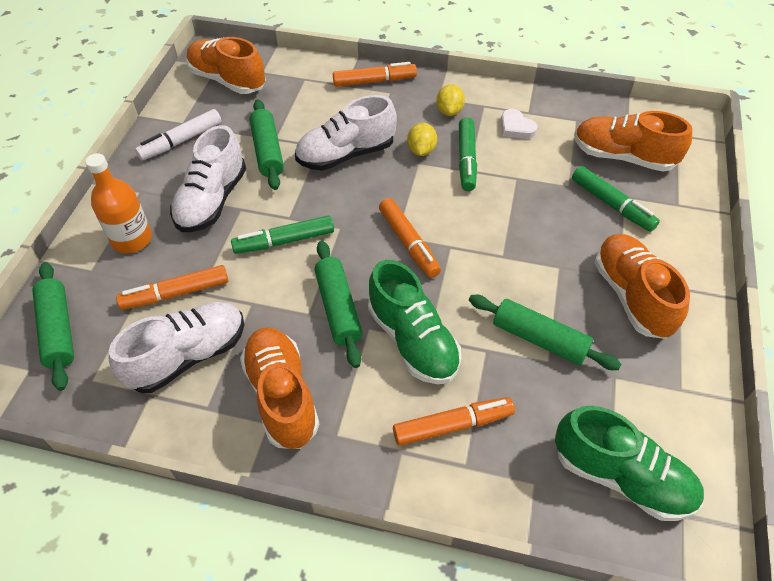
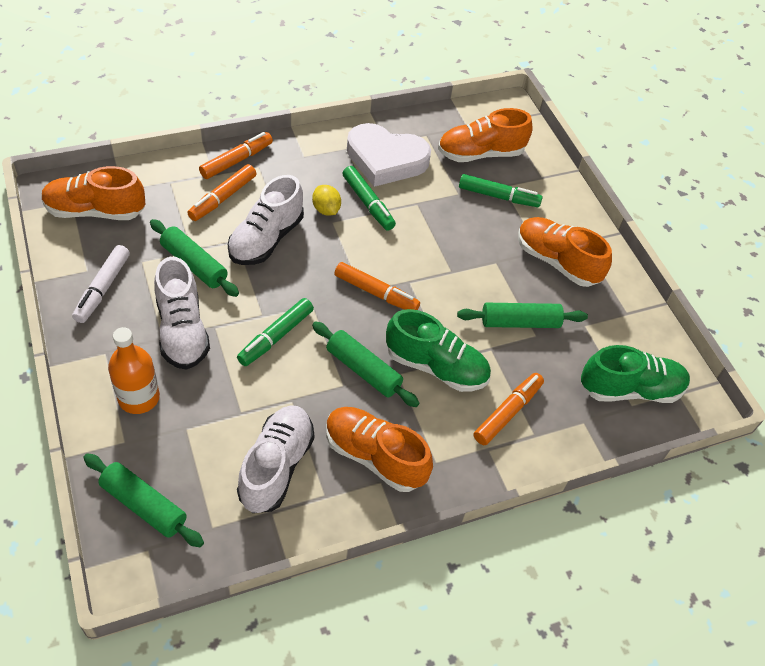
camera: 40 degrees left, 0 degrees up
orange marker [116,265,229,310] -> orange marker moved to [187,164,257,221]
yellow lemon [436,84,465,116] -> none
white heart [501,109,538,139] -> white heart [347,123,431,187], size x2.29

